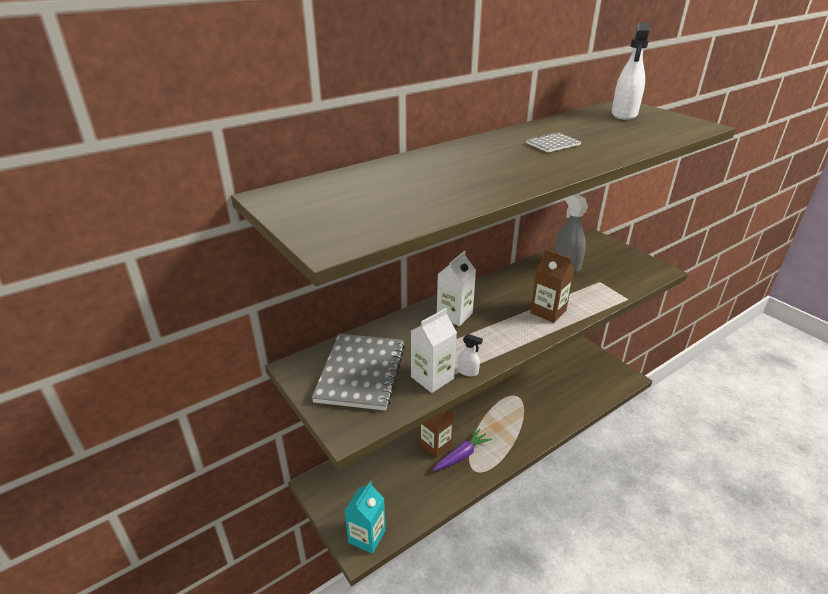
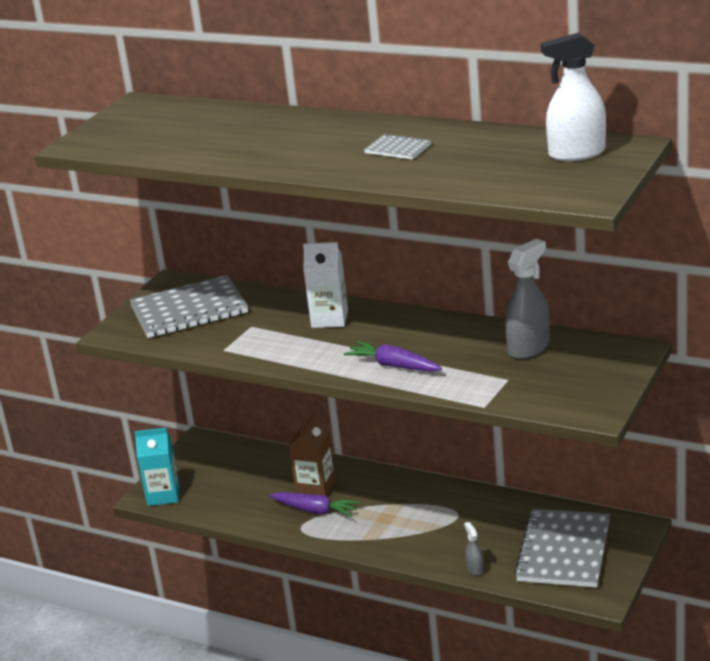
camera: 65 degrees right, 5 degrees down
white carton [411,308,457,393] -> none
white spray bottle [458,334,483,376] -> none
brown carton [530,249,575,323] -> purple carrot [344,341,442,372]
none -> grey spray bottle [464,522,483,576]
none -> grey notebook [514,509,610,588]

